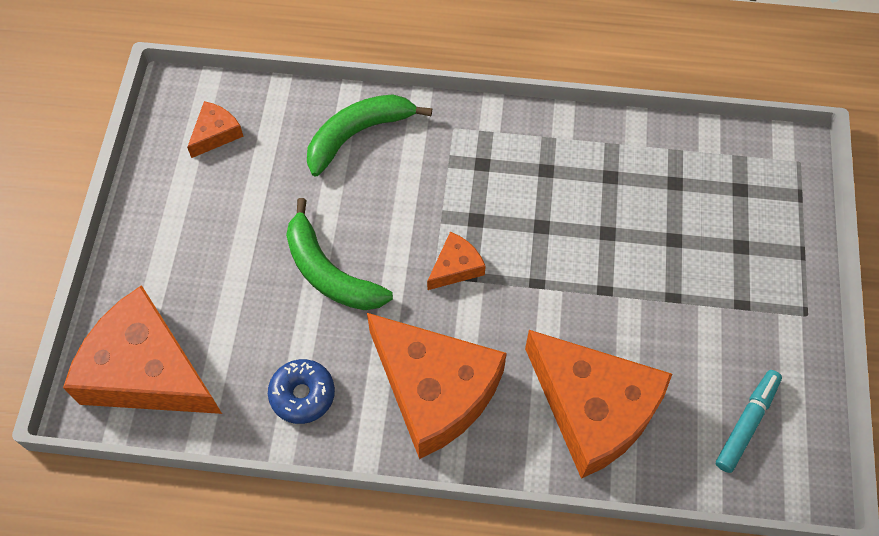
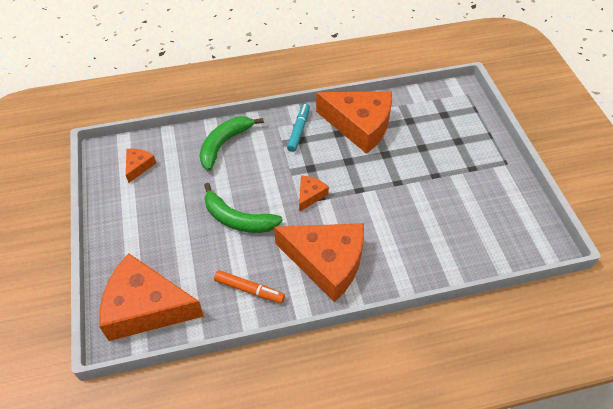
camera: 20 degrees left, 10 degrees down
blue donut [268,359,335,424] -> orange marker [214,270,285,303]
orange cheese [525,330,672,479] -> orange cheese moved to [316,91,392,154]
turquoise marker [716,370,782,473] -> turquoise marker moved to [287,103,310,152]

